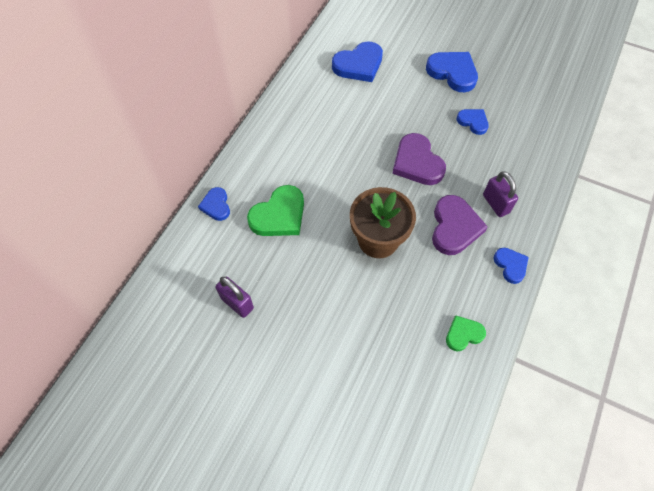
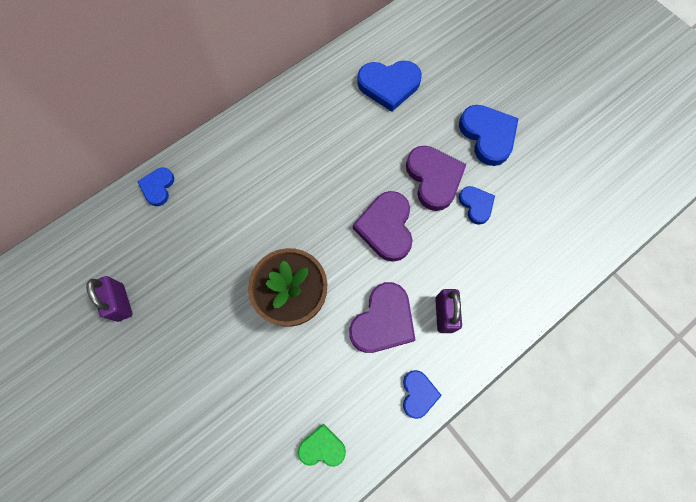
camera: 25 degrees right, 10 degrees up
green heart [247,185,304,236] -> none
none -> purple heart [406,146,467,211]

